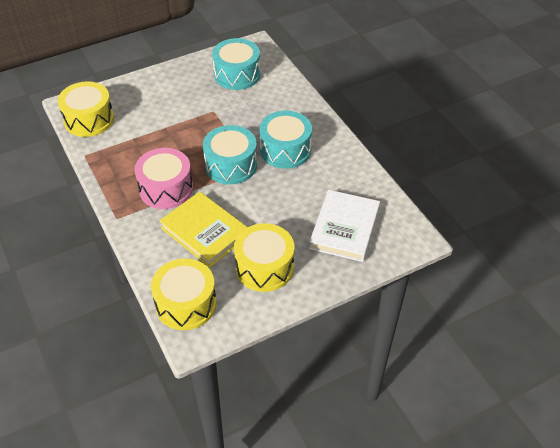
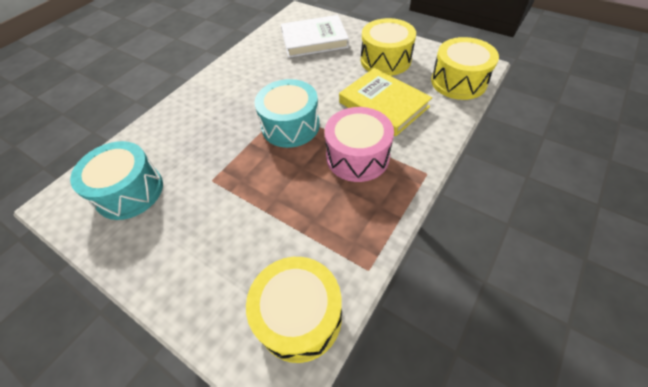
camera: 115 degrees left, 5 degrees up
yellow book [160,192,247,268] -> yellow book turned 60 degrees counterclockwise [339,68,432,136]
turquoise drum [259,111,312,169] -> none

